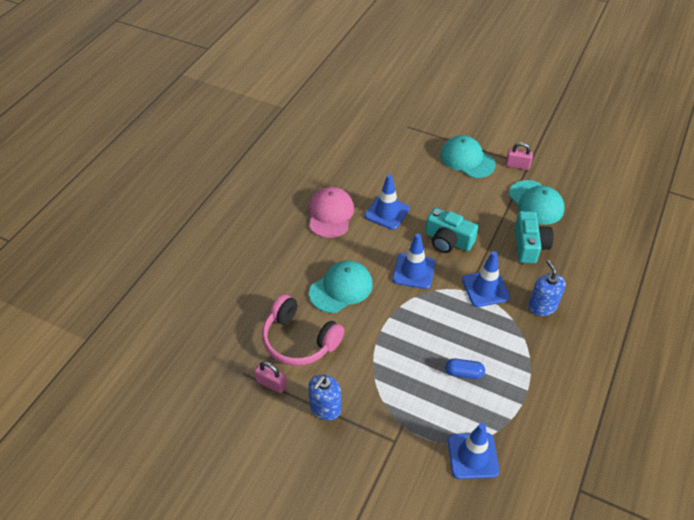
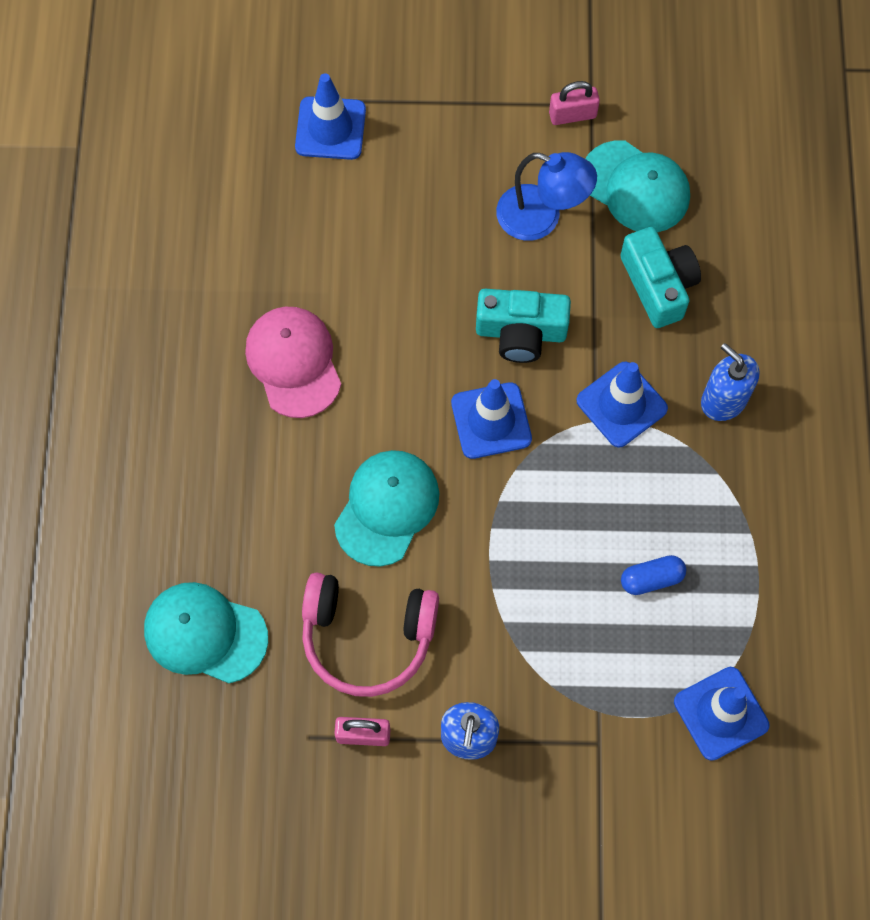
camera: 25 degrees left, 20 degrees up
blue traffic cone [364,174,410,230] -> blue traffic cone moved to [295,73,366,160]
turquoise cap [440,135,496,178] -> turquoise cap moved to [144,582,268,683]
none -> blue lamp [496,152,597,241]

